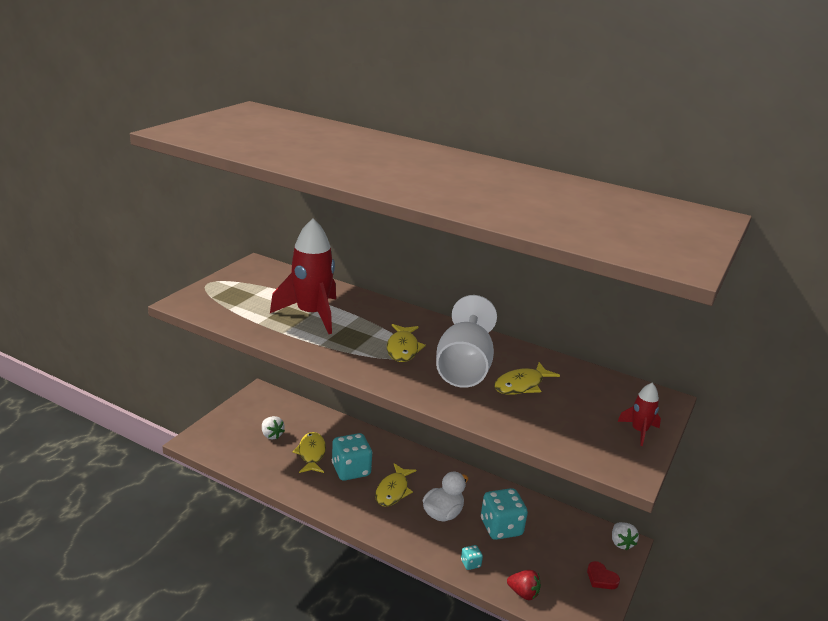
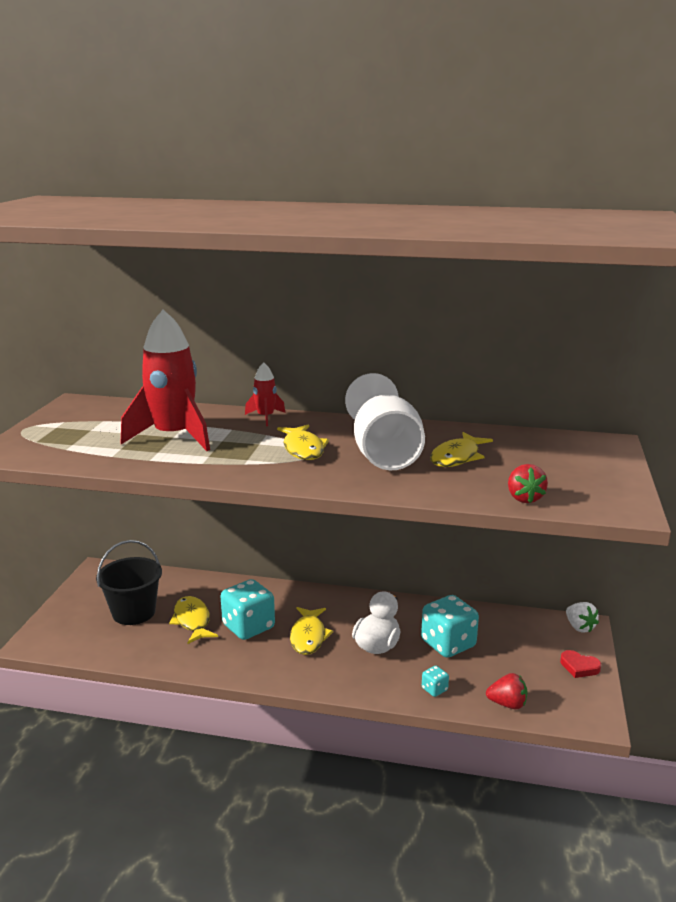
camera: 15 degrees left, 5 degrees down
white strawberry [262,416,285,440] -> black bucket [96,540,162,625]
red rocket [617,383,661,446] -> red rocket moved to [245,362,285,426]
none -> red strawberry [508,464,548,503]

